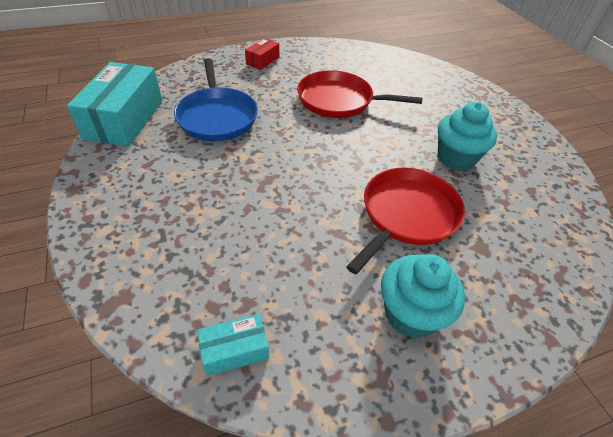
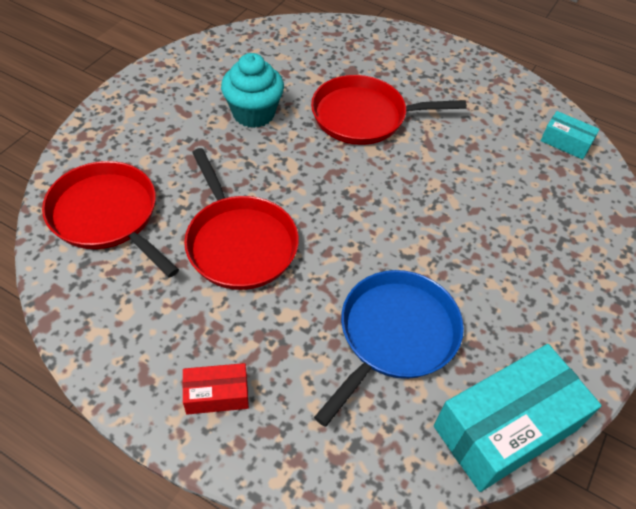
camera: 130 degrees left, 5 degrees up
turquoise cupcake [381,254,465,338] -> none
none -> red pan [42,161,179,278]

